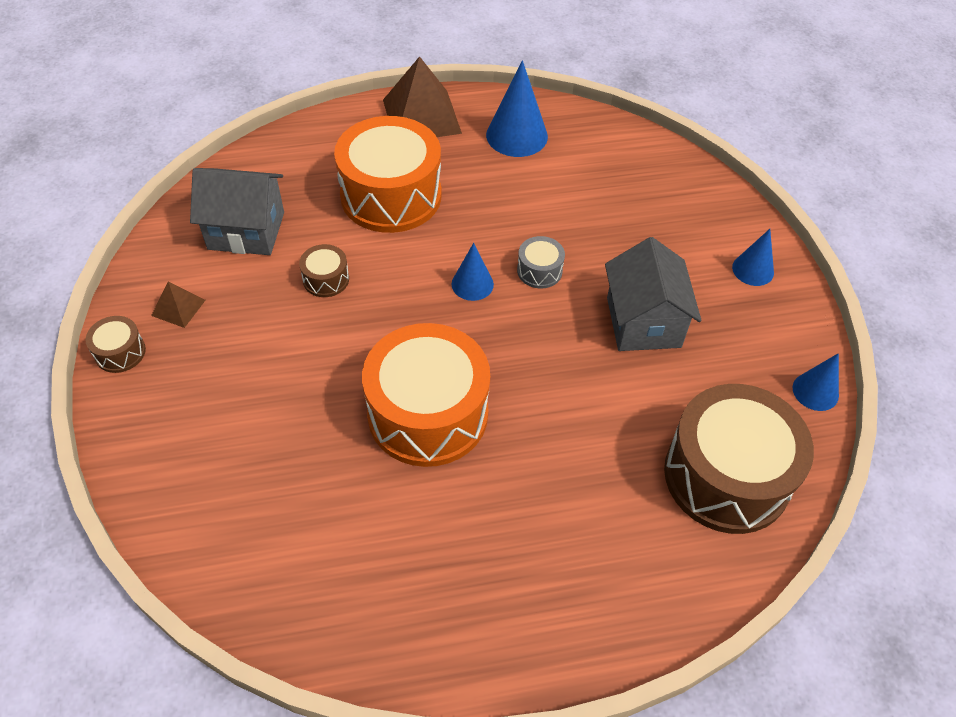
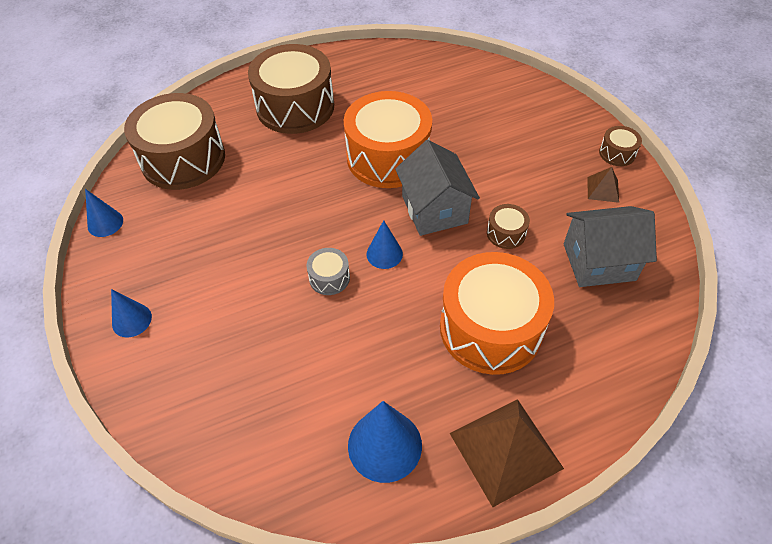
camera: 170 degrees right, 0 degrees up
grey house [605,237,702,351] -> grey house moved to [395,140,480,236]
none -> brown drum [248,44,334,134]

